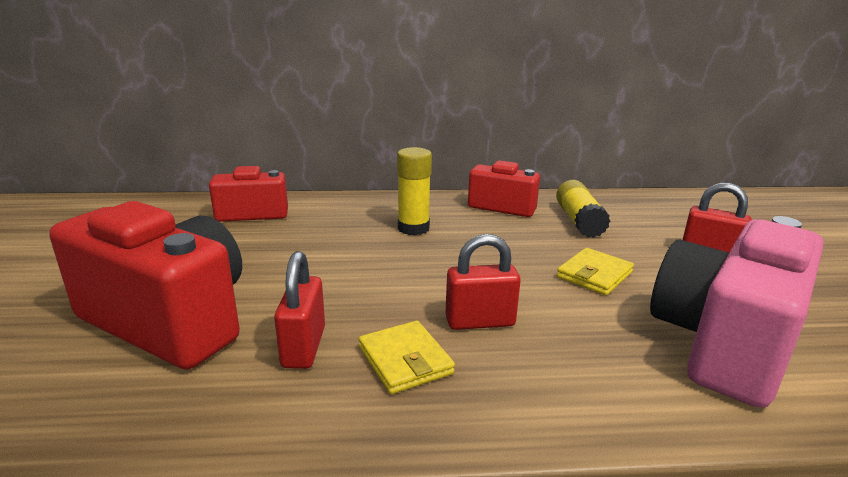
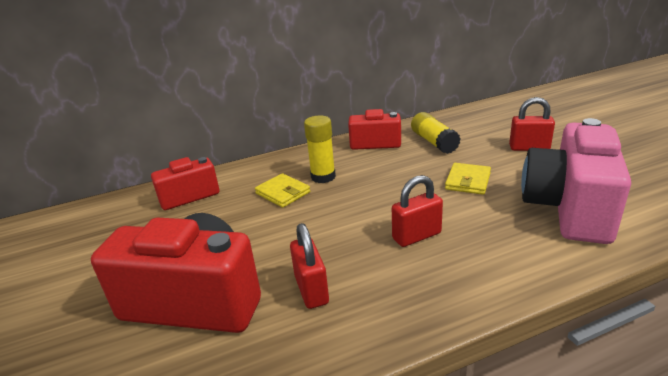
camera: 15 degrees left, 5 degrees up
yellow wallet [359,321,455,394] -> yellow wallet moved to [255,173,310,208]

